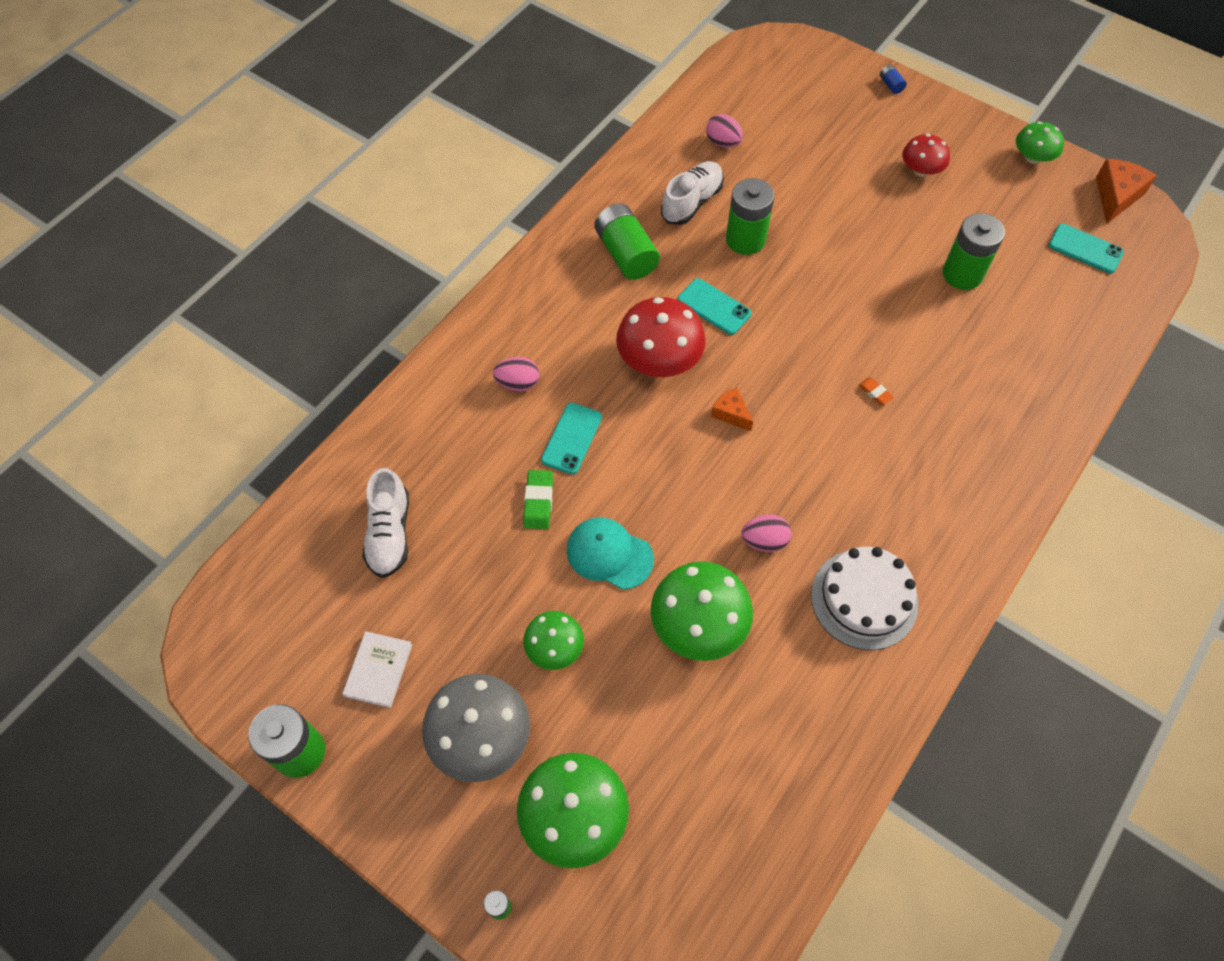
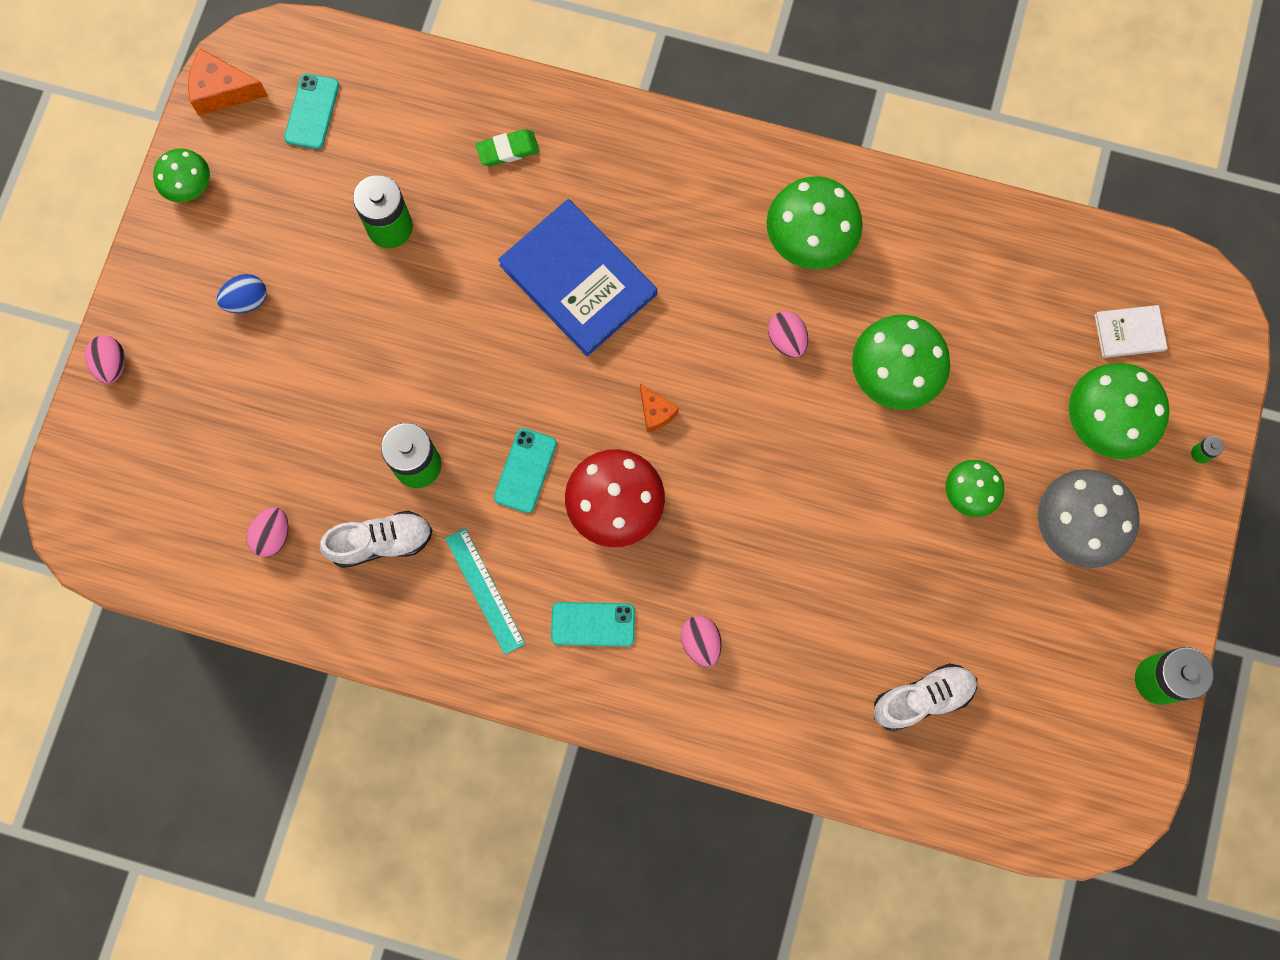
camera: 110 degrees left, 15 degrees up
white book [342,631,412,708] -> white book moved to [1095,305,1167,358]
green eraser [523,470,553,529] -> green eraser moved to [476,129,540,166]
turquoise phone [541,403,602,474] -> turquoise phone moved to [551,602,635,647]
turquoise cap [567,517,654,590] -> none
green battery [594,203,660,280] -> turquoise ruler [445,528,525,655]
white shoe [661,161,724,225] -> white shoe turned 150 degrees clockwise [320,511,433,568]
orange cheese [711,387,753,431] -> orange cheese turned 60 degrees counterclockwise [640,383,679,432]
white cake [811,547,918,650] -> green mushroom [766,176,863,269]
orange eraser [858,378,894,405] -> blue book [498,199,657,356]
blue battery [880,64,907,94] -> pink egg [85,336,125,384]
red mushroom [902,134,950,177] -> blue egg [217,274,267,313]

